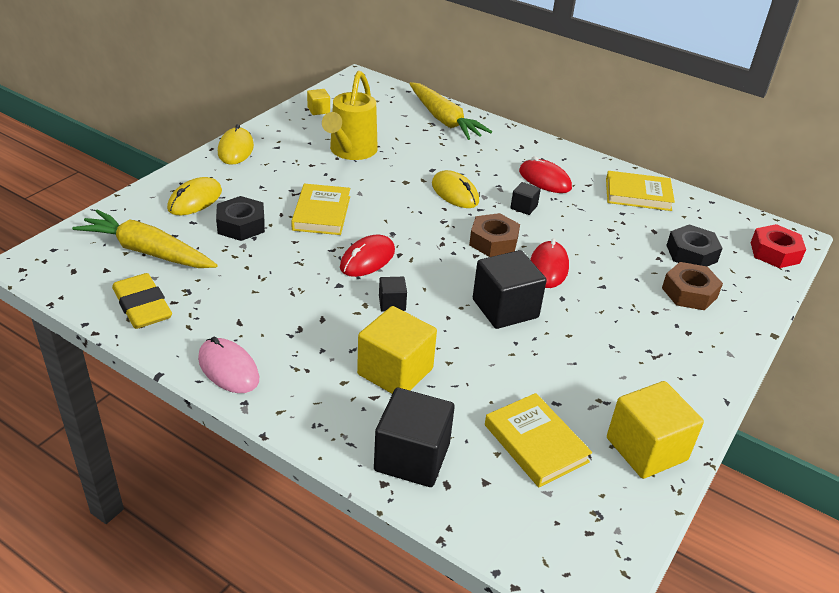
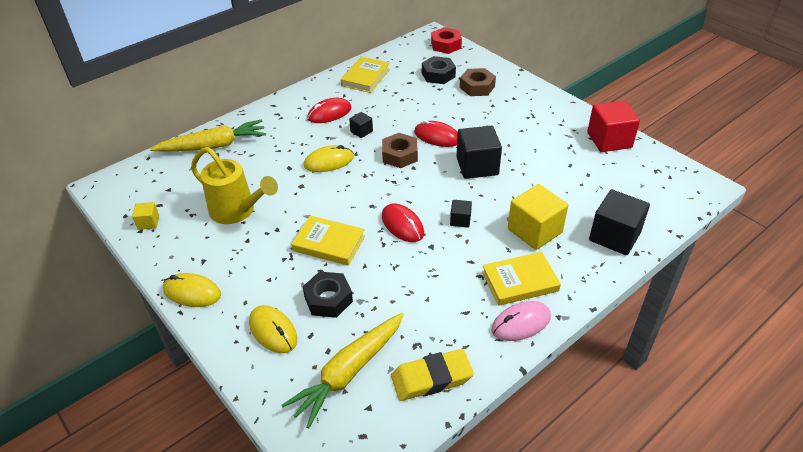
camera: 70 degrees left, 5 degrees up
yellow book [485,393,592,487] -> yellow book moved to [482,252,561,306]
yellow cube [607,381,704,479] -> red cube [587,100,640,152]

